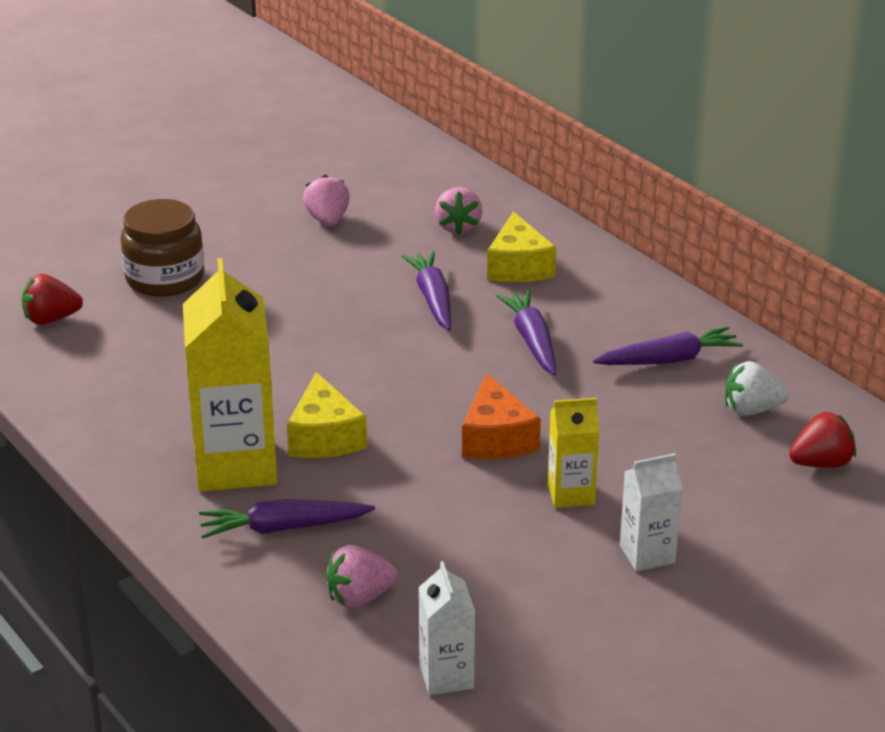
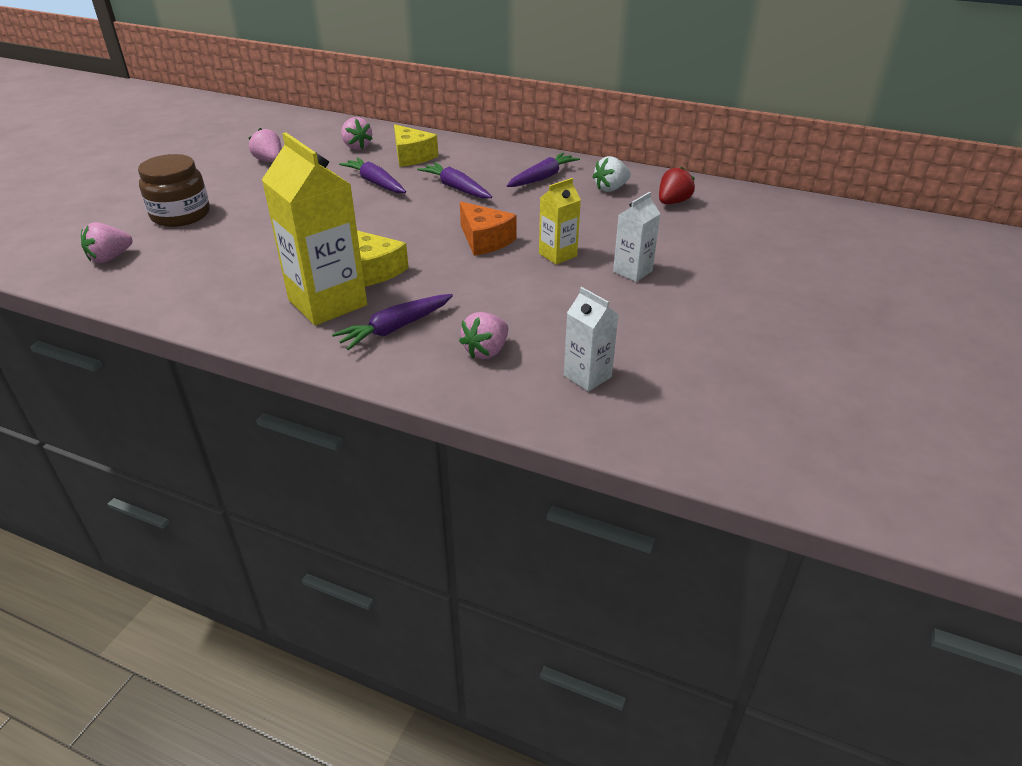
camera: 30 degrees left, 5 degrees up
red strawberry [22,274,83,325] -> pink strawberry [81,222,132,263]

